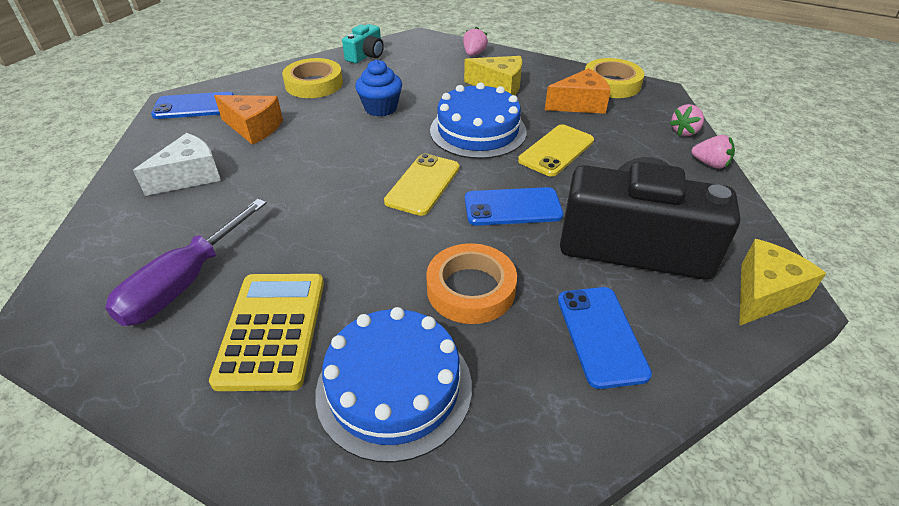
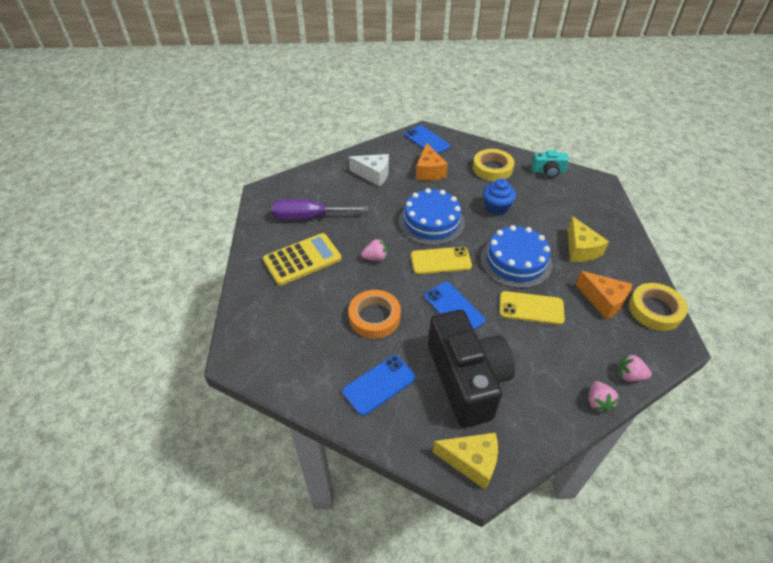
camera: 60 degrees right, 5 degrees up
blue cake [315,307,472,463] -> blue cake moved to [399,188,465,246]
pink strawberry [463,27,488,56] -> pink strawberry moved to [361,238,387,261]

